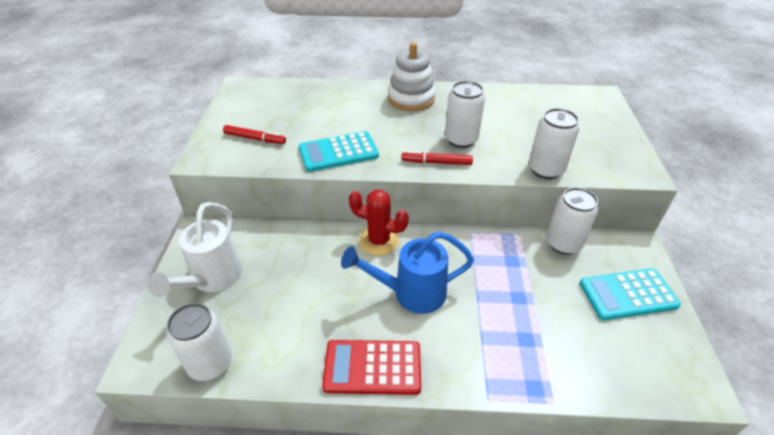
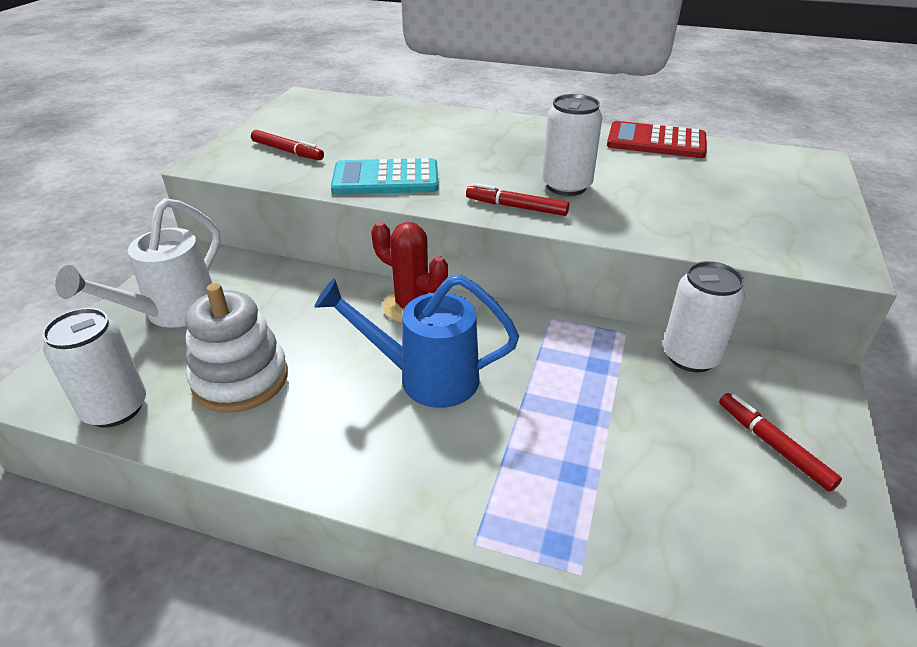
camera: 15 degrees right, 5 degrees down
red calculator [322,340,421,395] -> red calculator moved to [607,121,707,158]
white stacking toy [388,42,436,111] -> white stacking toy moved to [185,283,288,413]
white can [529,108,579,179] -> none
turquoise calculator [579,268,681,320] -> red marker [719,393,842,492]

